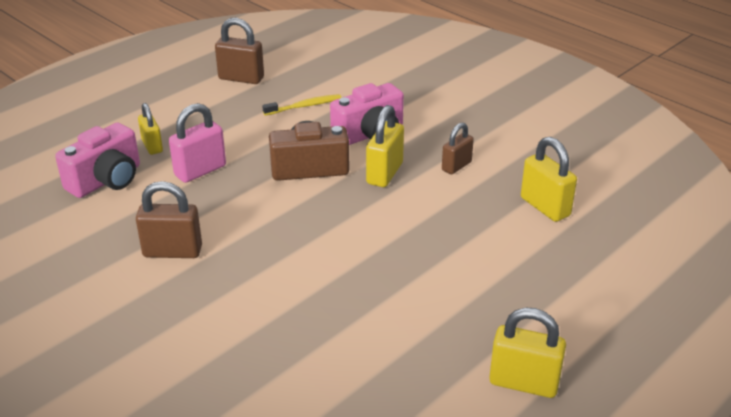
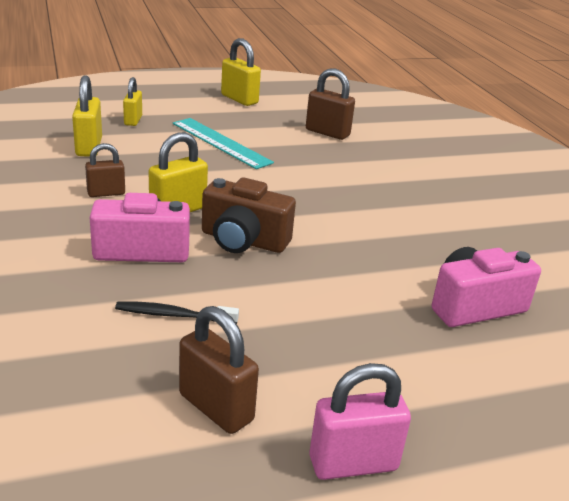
camera: 155 degrees left, 5 degrees down
brown padlock [136,181,202,258] -> brown padlock moved to [306,68,355,140]
yellow padlock [138,103,163,155] -> yellow padlock moved to [123,77,142,126]
pink padlock [169,103,226,183] -> pink padlock moved to [309,363,411,480]
yellow toothbrush [262,94,341,116] -> black toothbrush [115,301,239,324]
none -> turquoise ruler [173,118,274,169]

